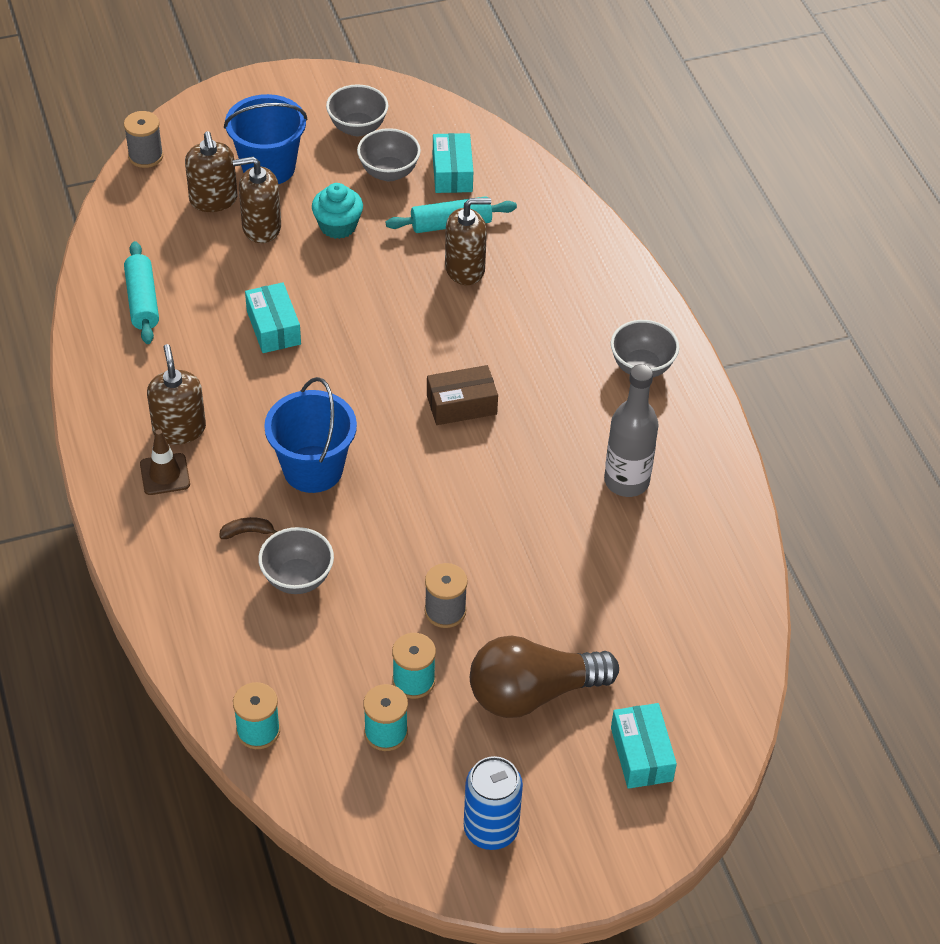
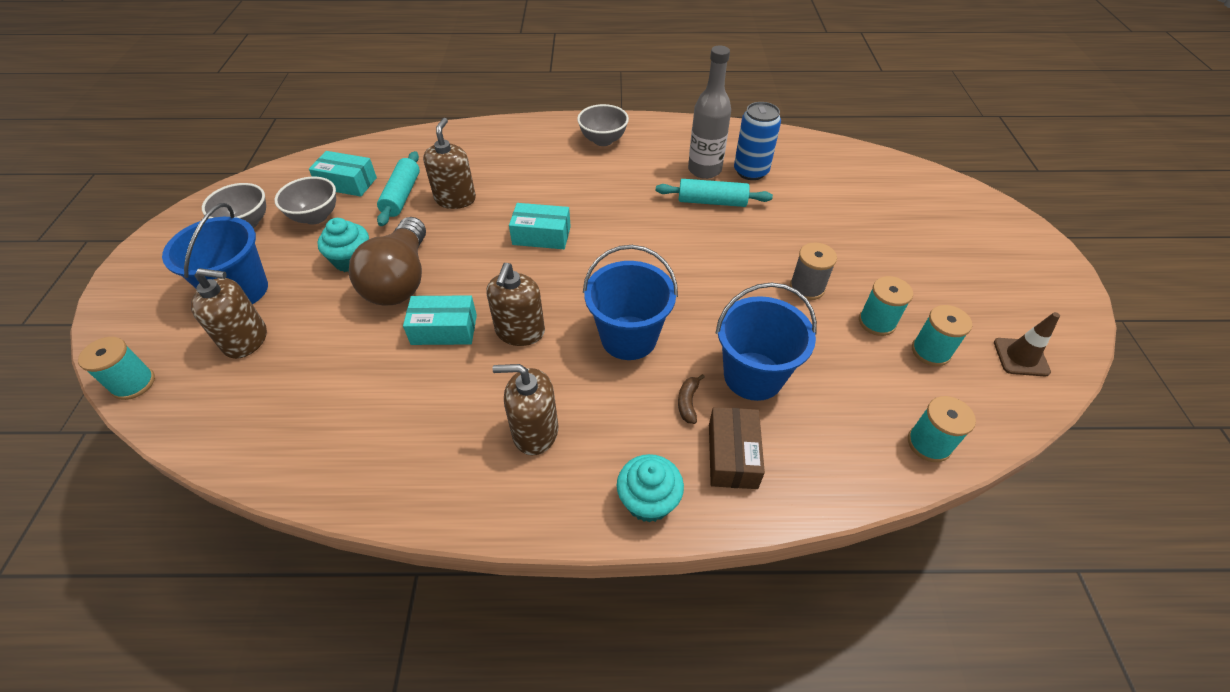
camera: 70 degrees left, 0 degrees up
grey spool [124,111,163,168] -> turquoise spool [78,337,155,400]
turquoise rolling pin [124,241,159,344] -> turquoise rolling pin moved to [656,179,773,207]
brown traffic cone [140,429,190,495] -> brown traffic cone moved to [994,312,1060,376]
brown soap dispenser [232,157,281,243] -> brown soap dispenser moved to [486,263,545,346]
grey bowl [258,527,334,594] -> blue bucket [716,283,817,401]
brown box [427,365,498,425] -> brown box moved to [709,407,765,489]
blue can [464,756,523,850] -> blue can moved to [734,102,781,180]
brown light bulb [470,635,619,718] -> brown light bulb moved to [349,217,426,305]
turquoise box [611,703,677,789] -> turquoise box moved to [509,203,571,249]
none -> turquoise cupcake [617,454,684,523]

